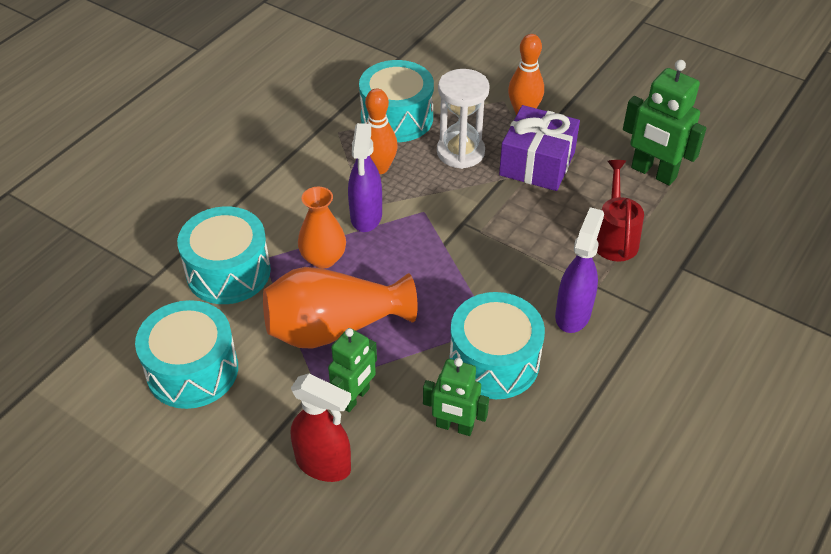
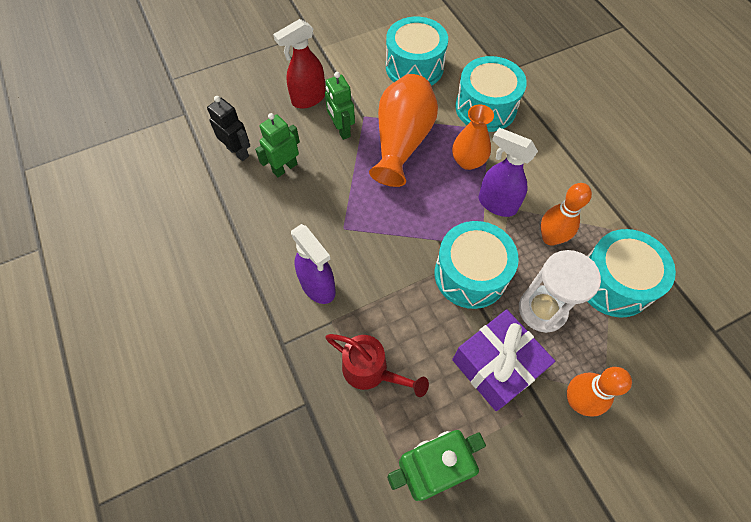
camera: 120 degrees right, 15 degrees up
turquoise drum [449,292,545,399] -> turquoise drum moved to [435,221,519,309]
none -> black robot [207,96,250,161]

